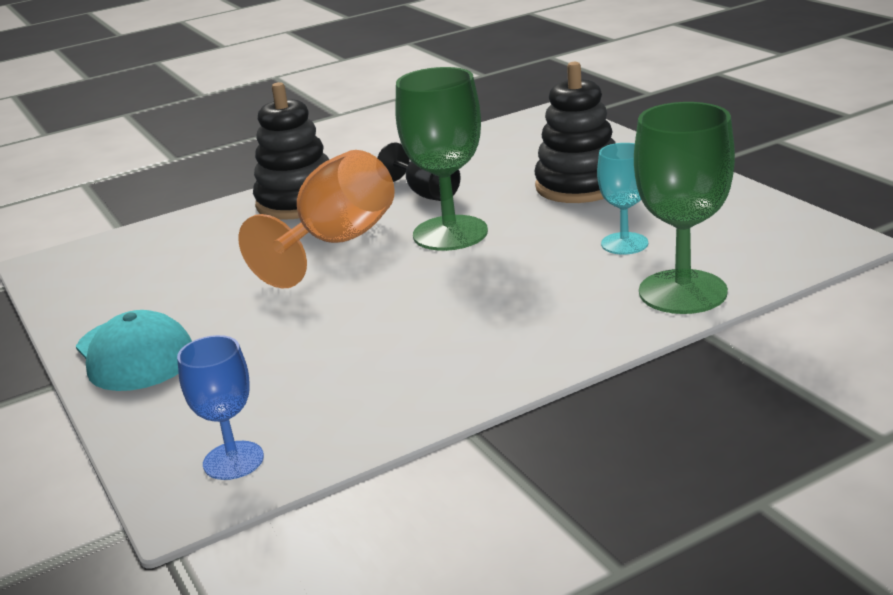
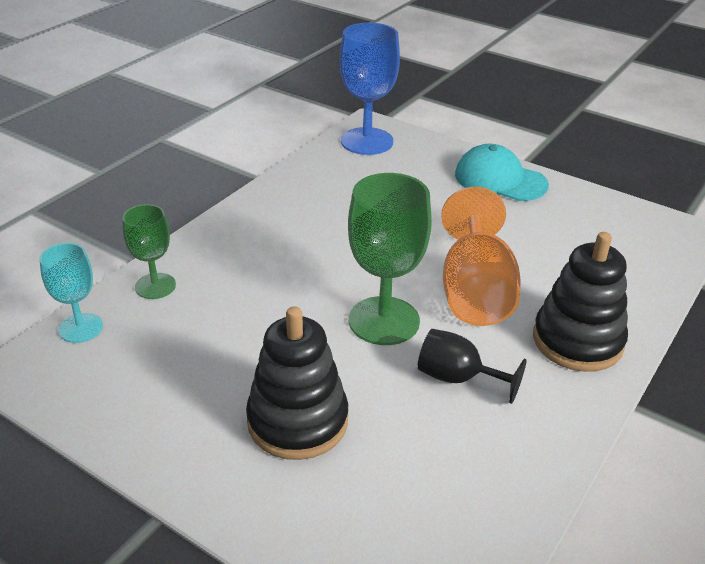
camera: 150 degrees right, 10 degrees up
blue goblet [177,335,264,480] -> blue goblet [340,23,400,155], size x1.70
turquoise goblet [597,143,648,255] -> turquoise goblet moved to [40,243,103,343]
green goblet [634,102,735,314] -> green goblet [122,204,176,299], size x0.59

